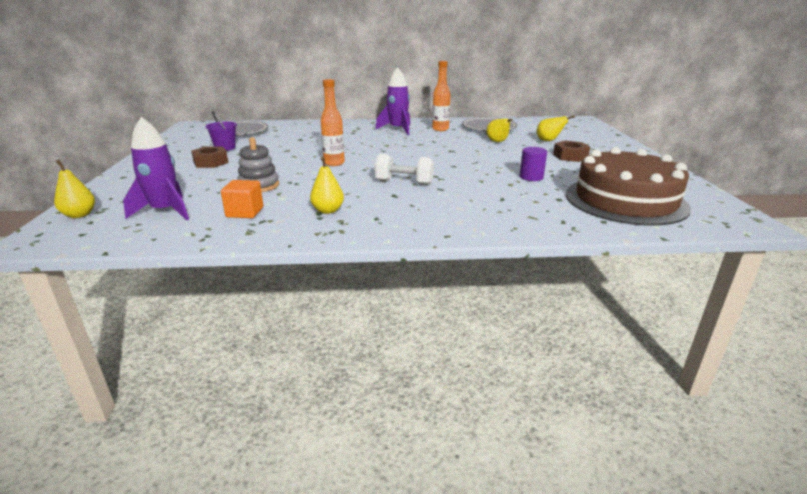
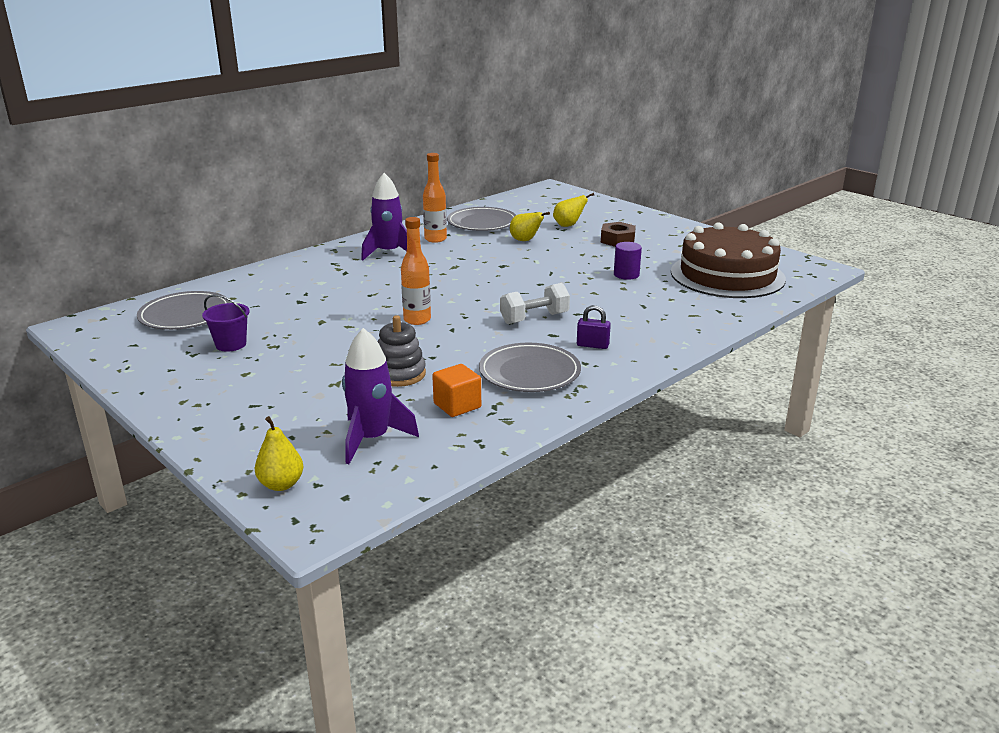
camera: 40 degrees left, 0 degrees up
brown nut [191,146,228,168] -> none
yellow pear [310,157,344,214] -> grey plate [479,343,581,392]
none -> purple padlock [577,305,611,349]

